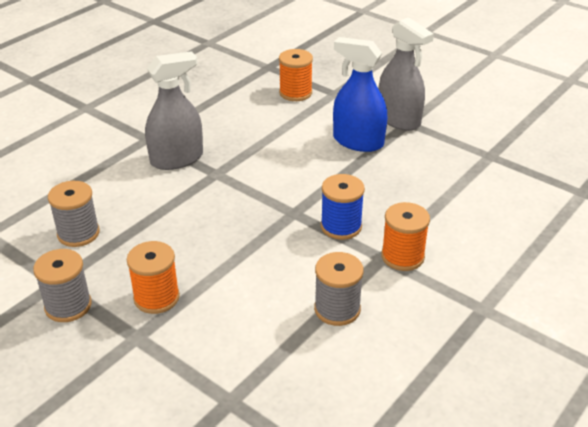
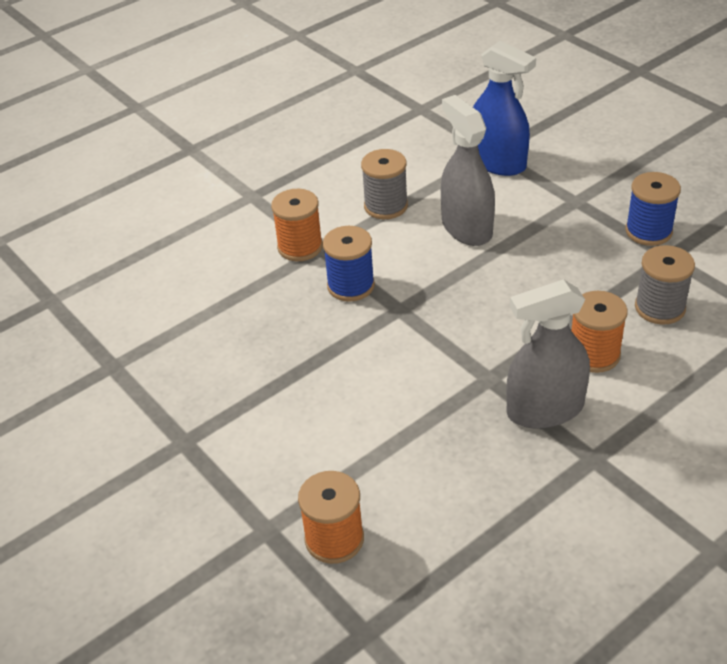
camera: 165 degrees left, 5 degrees up
grey spool [33,249,92,322] -> blue spool [626,172,681,246]
orange spool [127,241,180,314] -> orange spool moved to [571,291,628,373]
blue spray bottle [333,37,387,152] -> blue spray bottle moved to [473,41,536,176]
grey spray bottle [379,17,434,131] -> grey spray bottle moved to [441,95,495,246]

